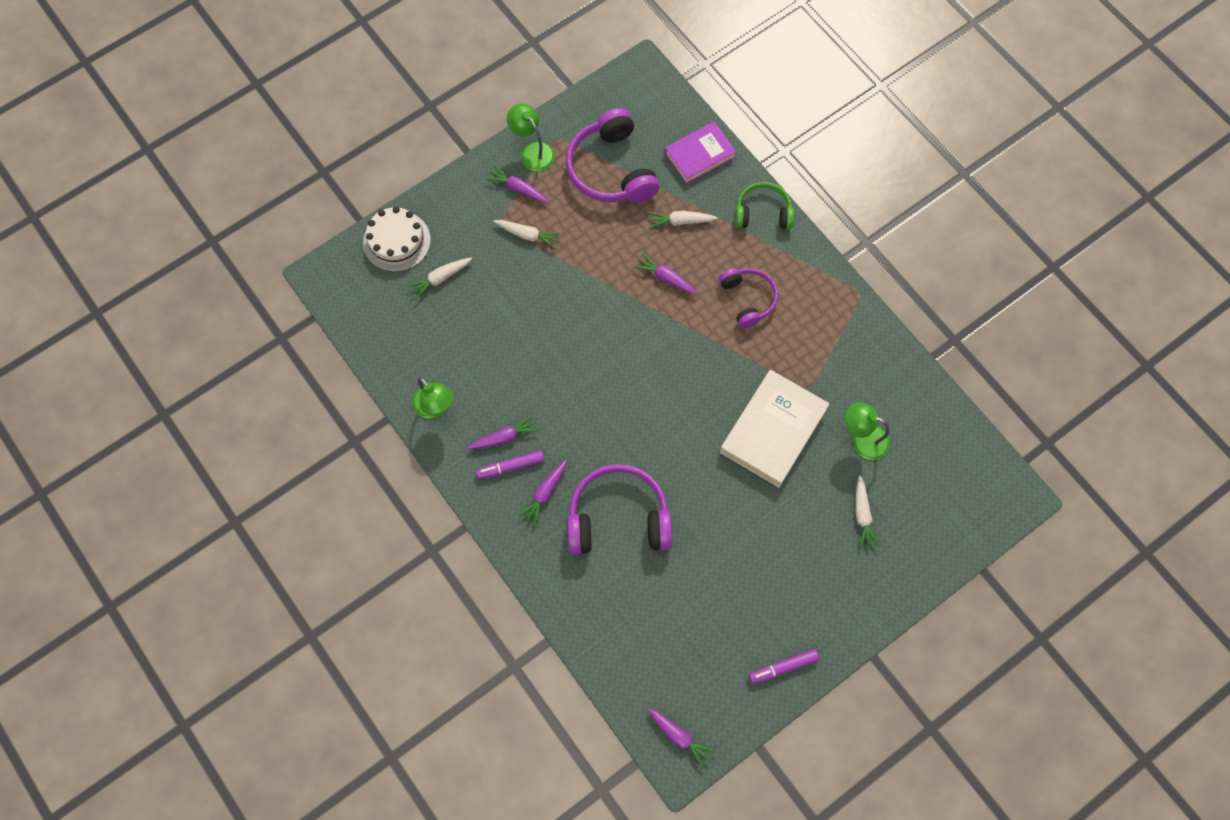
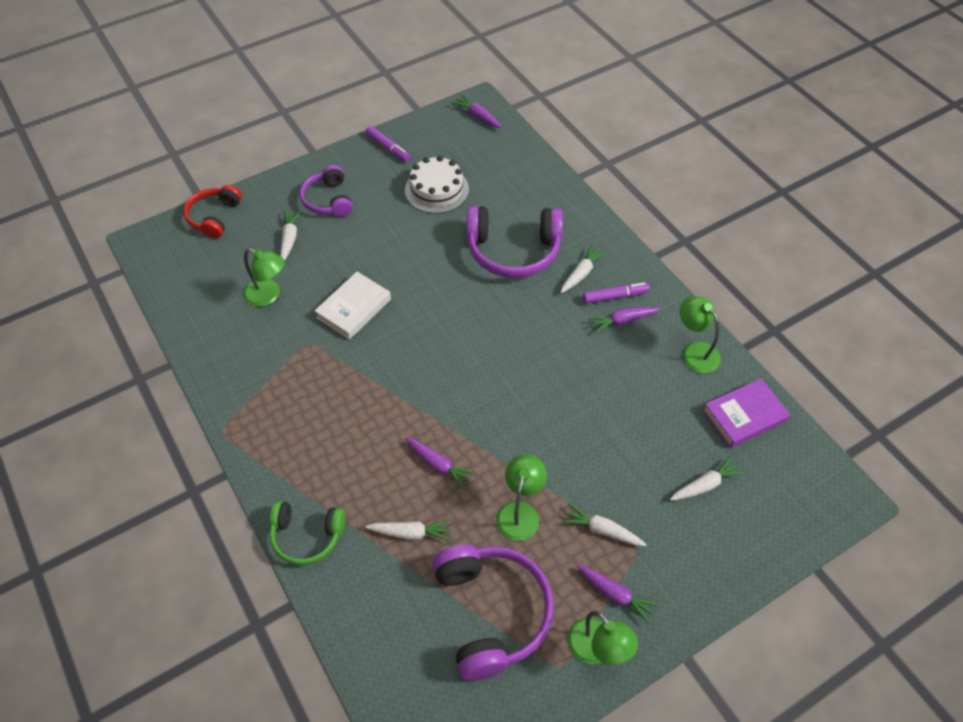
camera: 175 degrees left, 15 degrees down
white cake [363,207,431,272] -> white cake moved to [405,156,469,214]
purple carrot [519,460,567,526] -> white carrot [561,244,607,293]
purple book [665,121,736,184] -> purple book moved to [703,378,790,448]
purple headphones [719,268,778,328] -> purple headphones moved to [300,165,353,217]
white book [720,370,830,488] -> white book [315,272,391,340], size x0.65
purple marker [749,649,819,684] -> purple marker turned 60 degrees clockwise [365,126,411,162]
none -> red headphones [184,185,242,239]
none -> green lamp [496,454,547,541]

